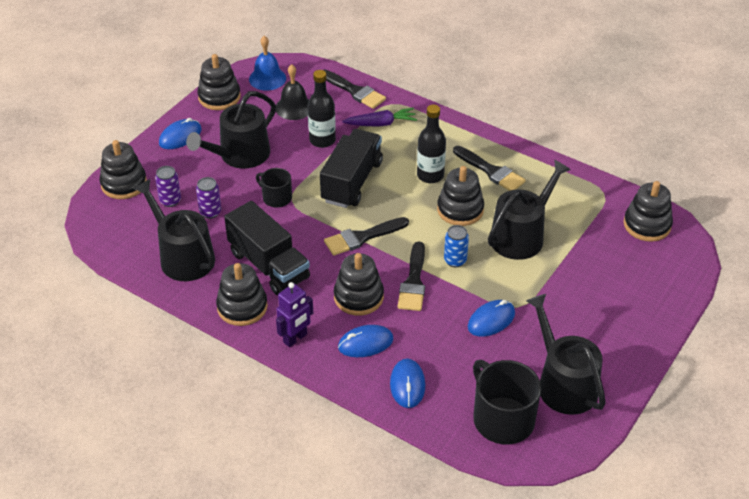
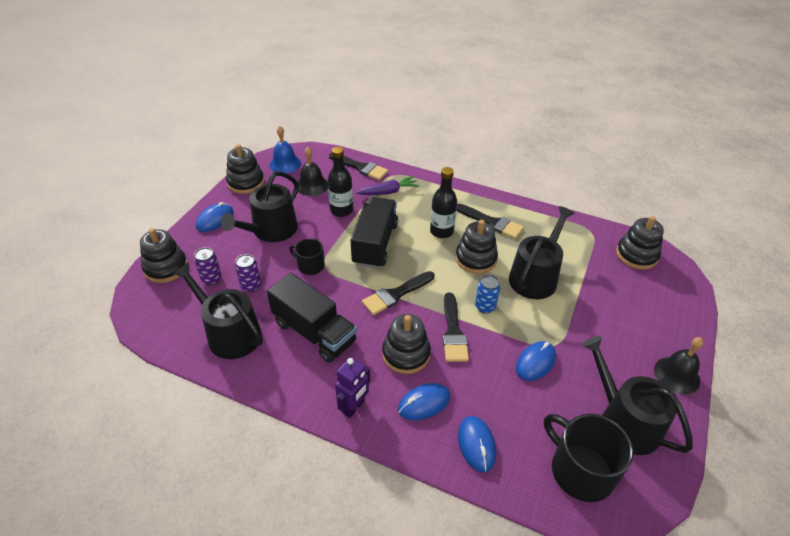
camera: 10 degrees left, 0 degrees up
black stacking toy [216,263,268,326] -> none
none -> black bell [654,337,704,394]

